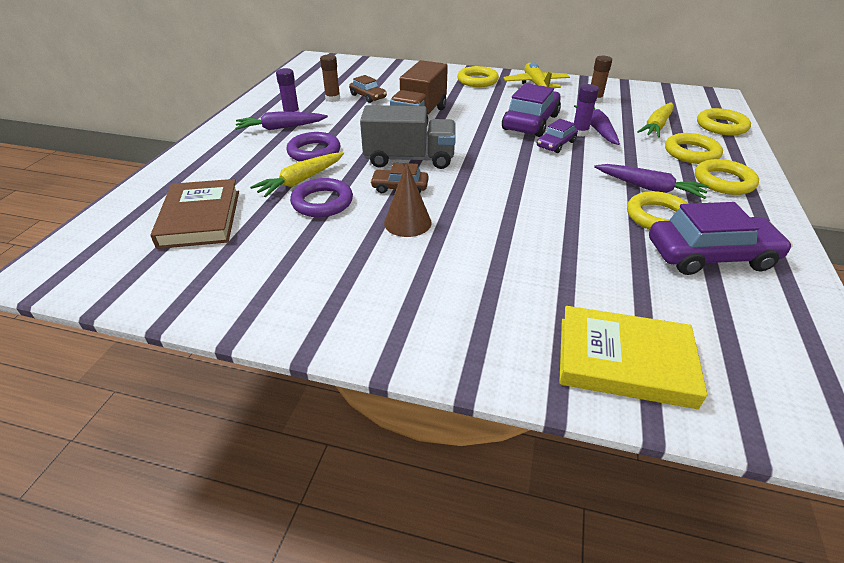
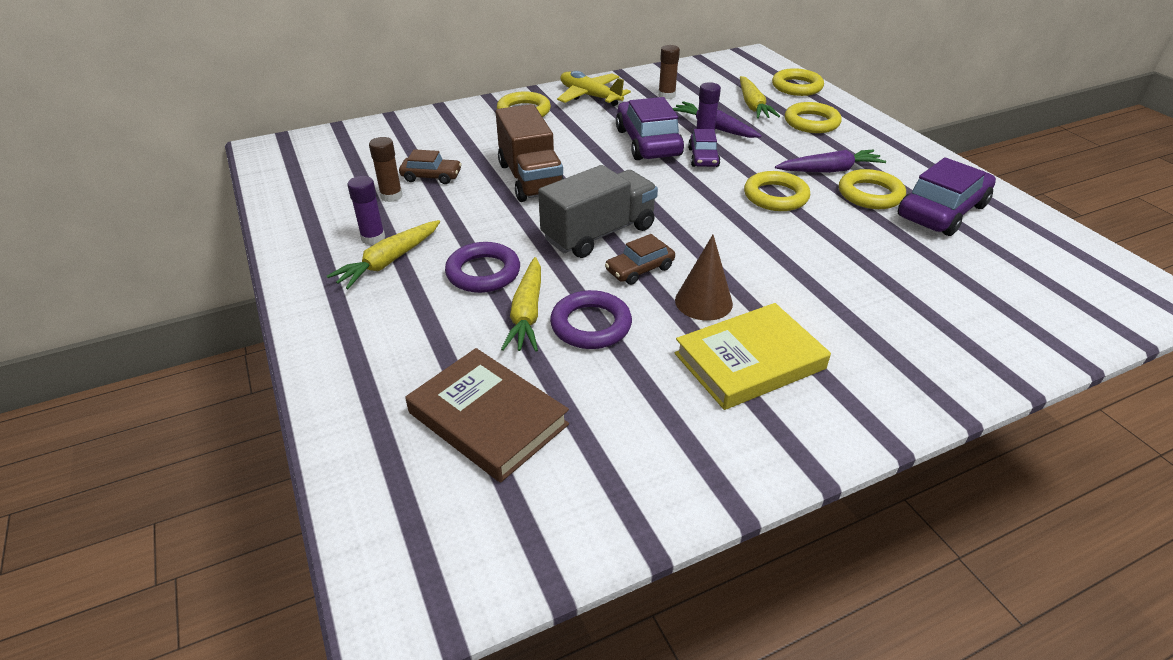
camera: 40 degrees left, 0 degrees up
purple carrot [235,111,328,130] -> yellow carrot [327,220,440,289]
yellow book [559,306,707,409] -> yellow book moved to [675,303,831,410]
yellow ring [695,159,759,195] -> yellow ring moved to [744,171,810,211]

